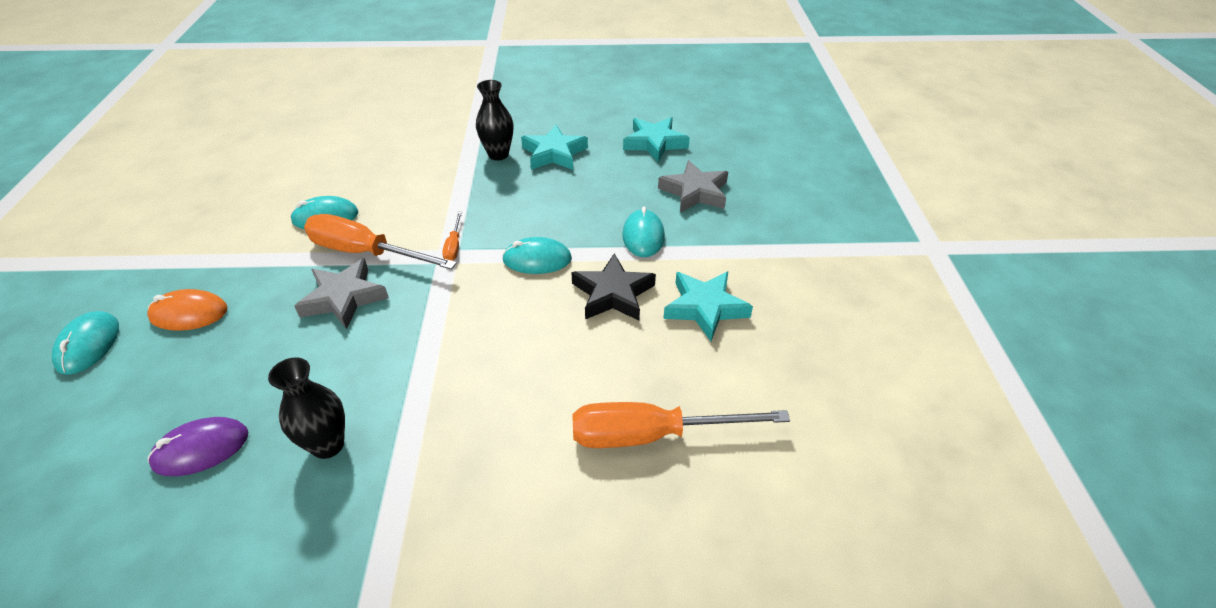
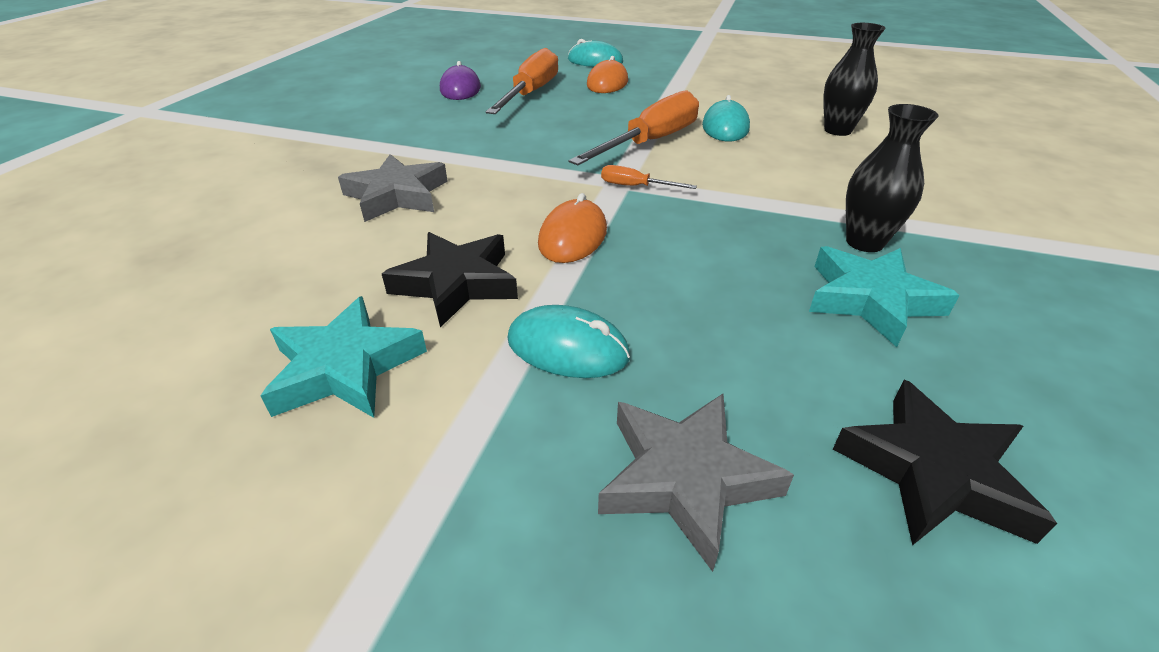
camera: 110 degrees right, 5 degrees down
black vase [268,357,345,459] -> black vase moved to [823,23,886,136]
grey star [294,258,389,329] -> grey star moved to [338,154,448,222]
turquoise mouse [502,237,572,274] -> orange mouse [538,193,607,263]
orange screwdriver [573,402,790,448] -> orange screwdriver moved to [486,48,558,114]
turquoise star [623,117,690,162] -> black star [833,380,1057,546]

